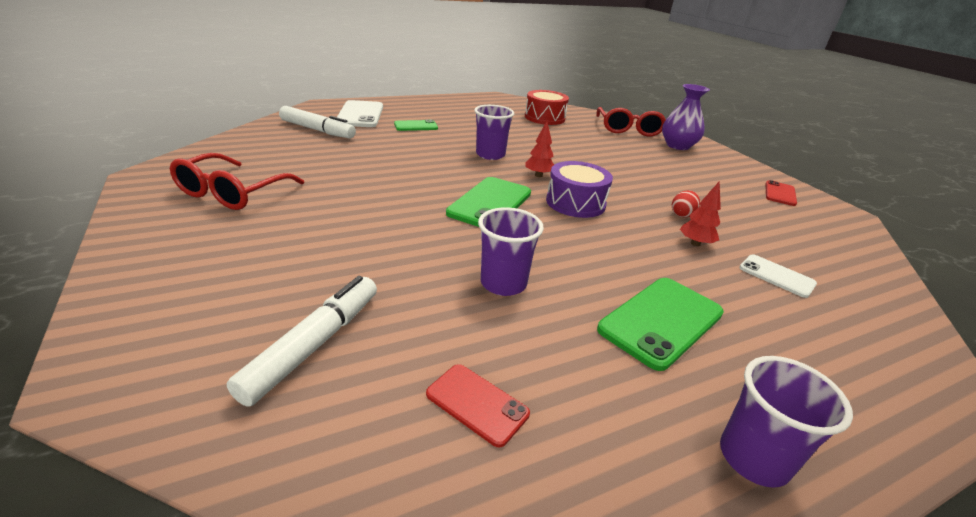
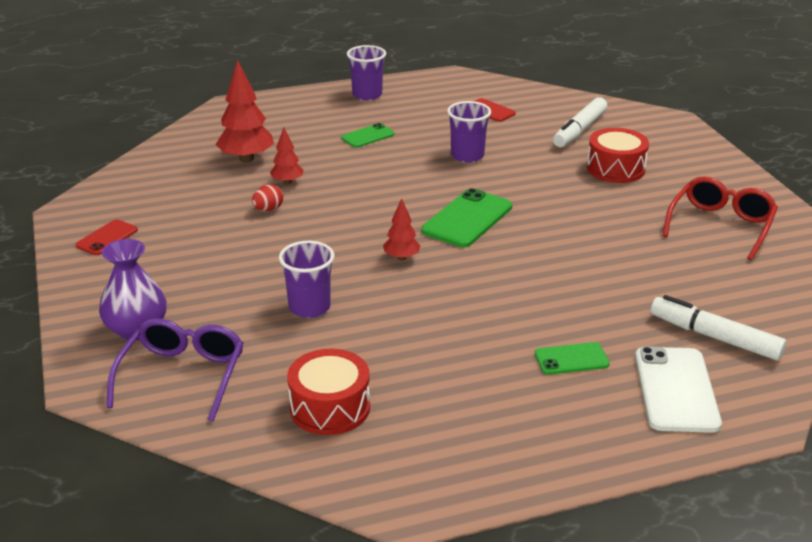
camera: 170 degrees left, 0 degrees up
purple cup [474,105,514,160] -> purple cup moved to [279,241,334,318]
purple drum [546,161,613,218] -> none
red glasses [596,107,666,136] -> purple glasses [106,318,243,422]
green phone [597,278,724,371] -> green phone [341,123,395,148], size x0.58
white phone [739,254,817,298] -> red tree [215,60,274,163]
none -> red drum [587,128,649,183]

